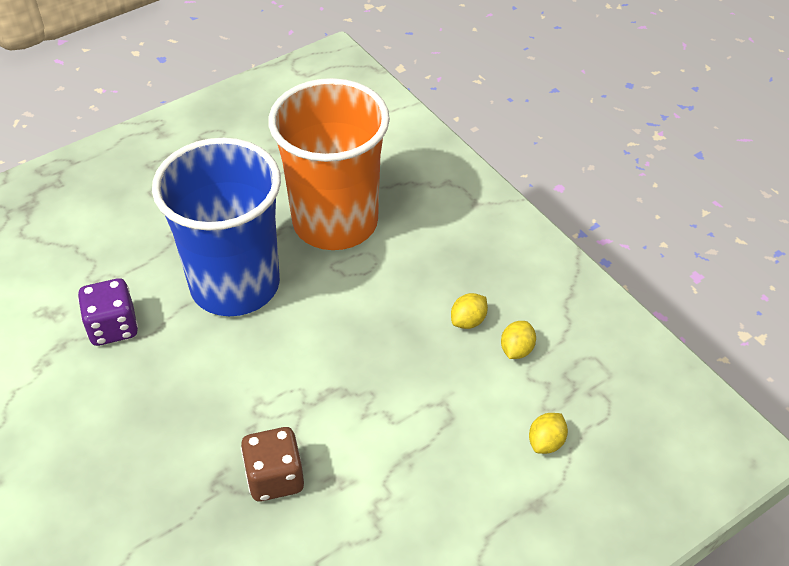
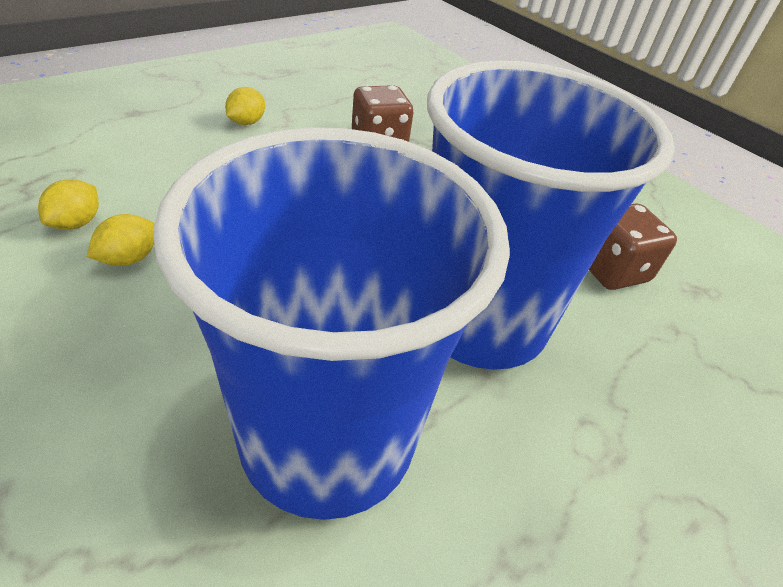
camera: 170 degrees right, 5 degrees down
purple dice [78,278,138,346] -> brown dice [589,203,677,290]
orange cup [268,78,390,250] -> blue cup [153,127,510,520]
yellow lemon [529,413,568,454] -> yellow lemon moved to [225,87,265,125]

